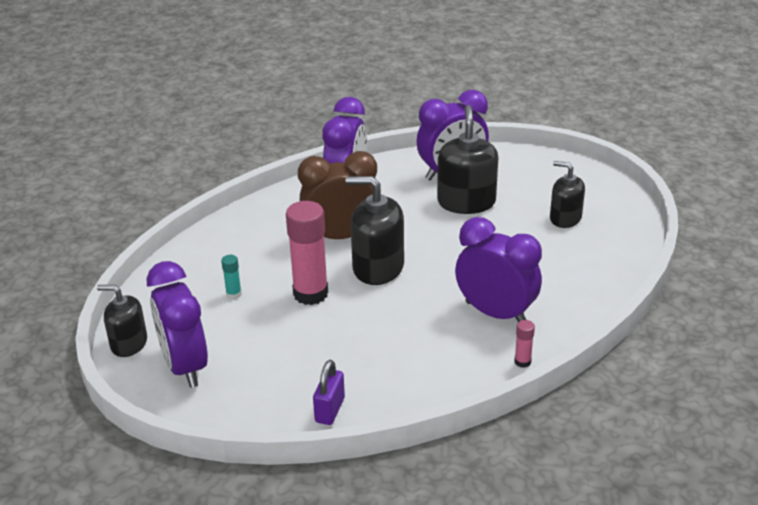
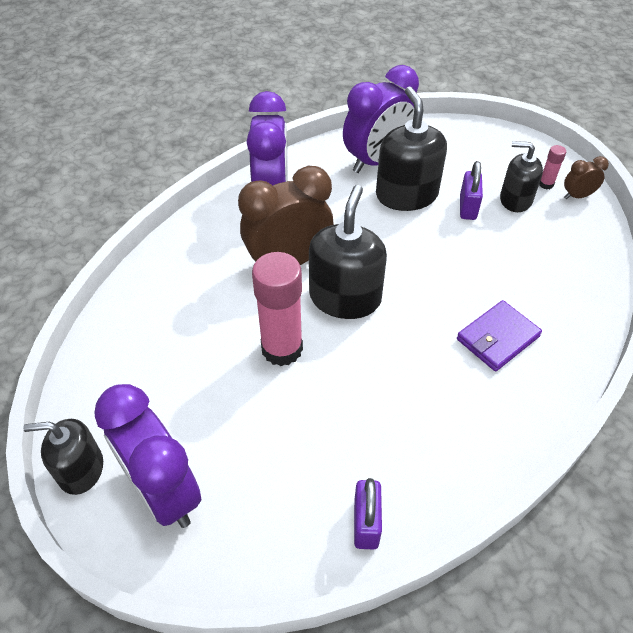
camera: 15 degrees left, 15 degrees up
turquoise glue stick [221,255,242,299] -> none
black soap dispenser [346,176,404,285] -> black soap dispenser turned 105 degrees clockwise [309,185,387,319]
purple clock [455,217,542,322] -> purple wallet [457,300,542,372]
pink glue stick [514,320,535,368] -> pink glue stick moved to [539,145,566,189]
none -> purple padlock [460,161,483,220]
none -> brown clock [564,156,609,199]

